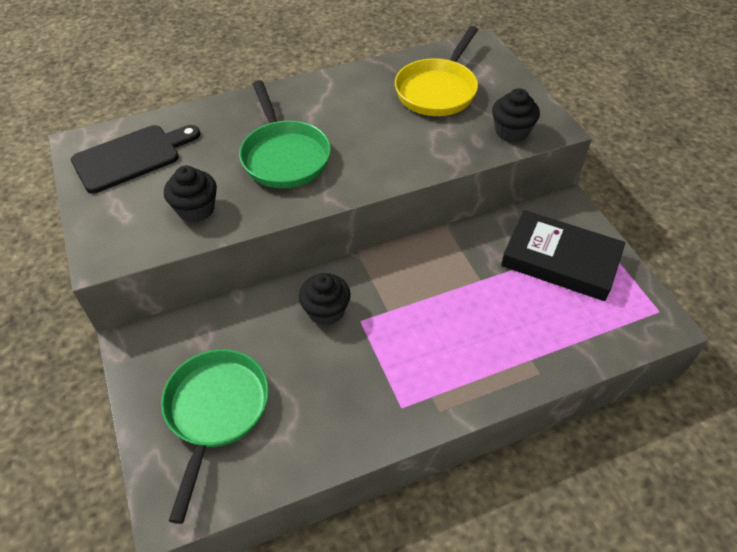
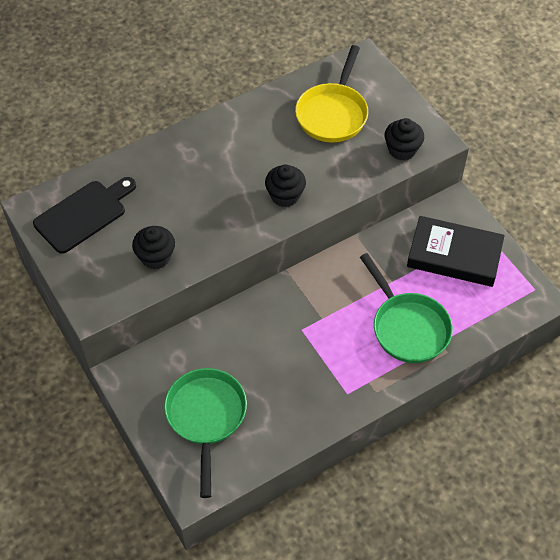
camera: 10 degrees left, 5 degrees up
green pan [239,80,331,188] -> green pan moved to [360,253,453,363]
black cupcake [299,273,351,326] -> black cupcake moved to [265,165,306,207]

